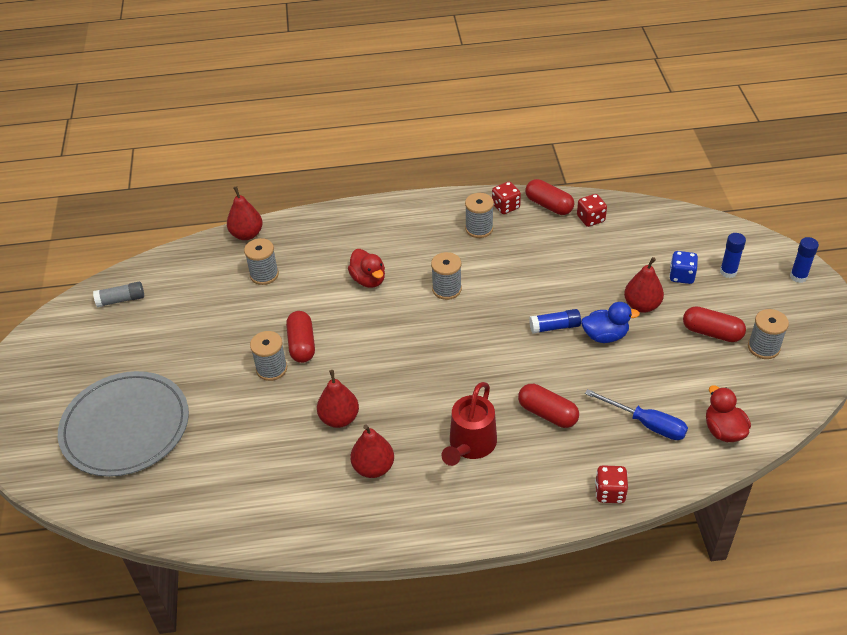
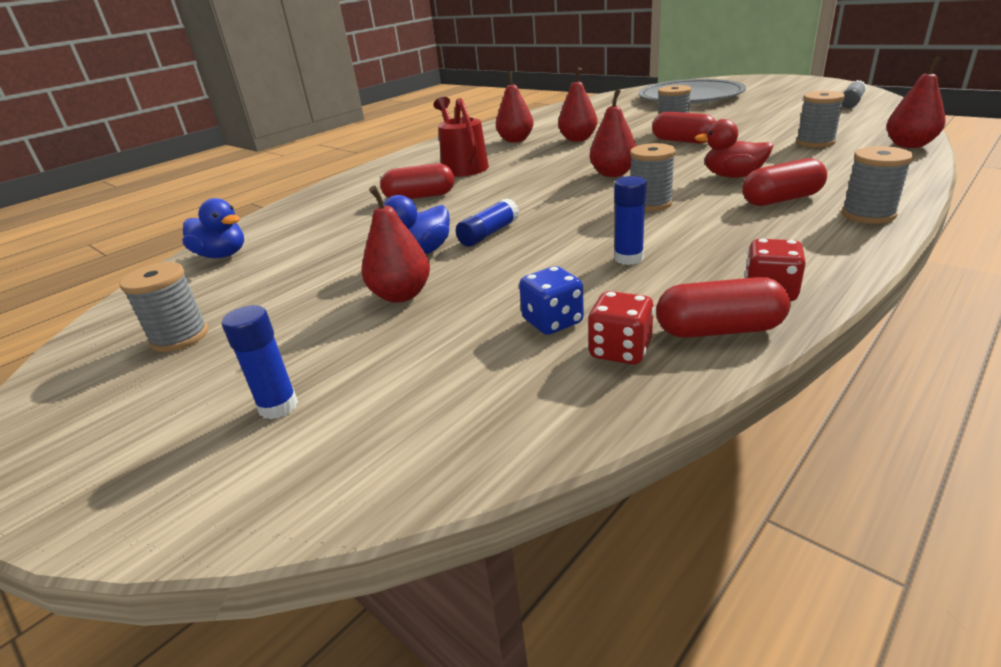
camera: 140 degrees right, 15 degrees down
grey spool [465,193,494,238] -> grey spool moved to [842,146,913,224]
blue screwdriver [585,389,688,440] -> none
red dice [595,465,628,503] -> none
blue dice [669,251,698,284] -> blue dice moved to [519,266,584,335]
red capsule [683,306,746,342] -> red capsule moved to [742,158,827,206]
red duck [706,385,751,442] -> blue duck [182,198,244,258]
blue glue stick [790,237,819,283] -> blue glue stick moved to [614,176,647,265]
none -> red pear [590,89,636,177]

